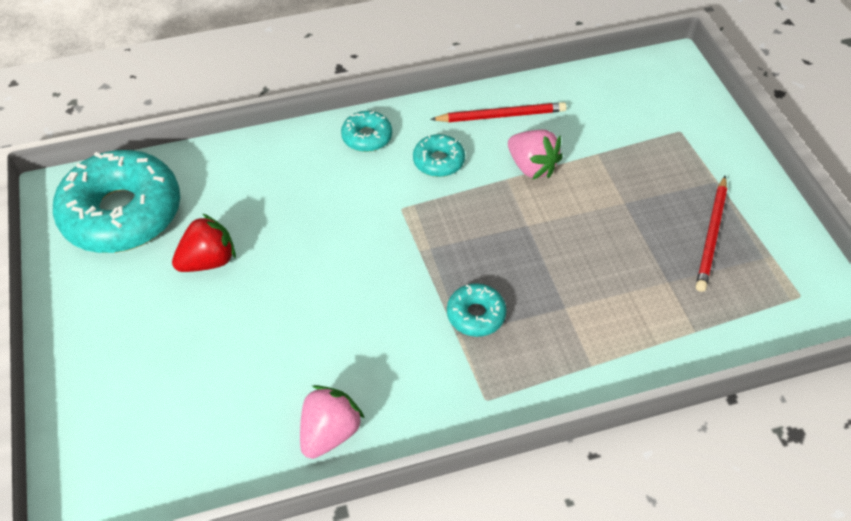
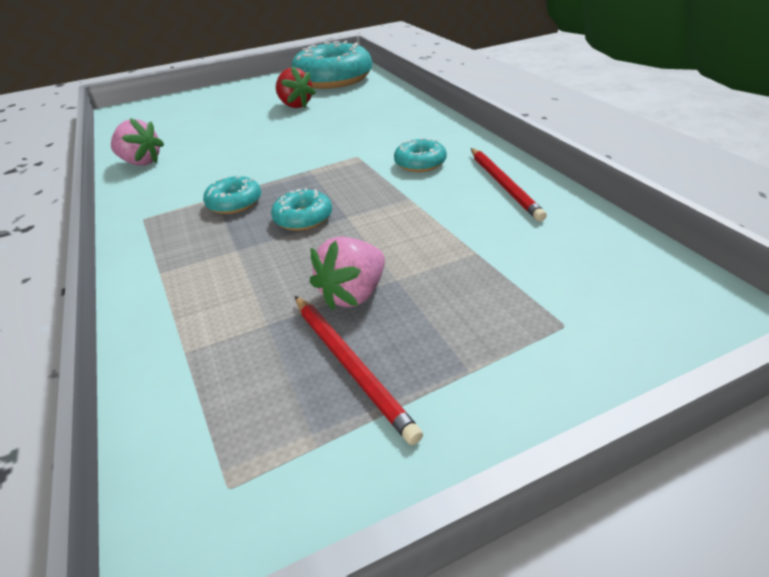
camera: 85 degrees right, 15 degrees down
turquoise donut [341,111,392,152] -> turquoise donut moved to [271,188,332,231]
pink strawberry [508,130,563,180] -> pink strawberry moved to [310,237,385,310]
red pencil [696,176,727,292] -> red pencil turned 135 degrees counterclockwise [295,296,423,445]

